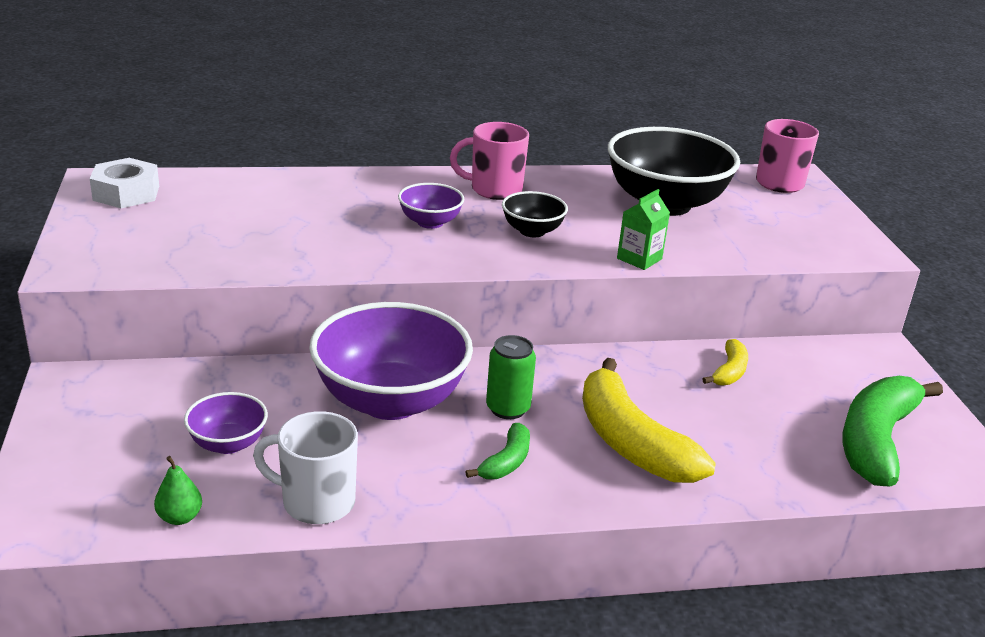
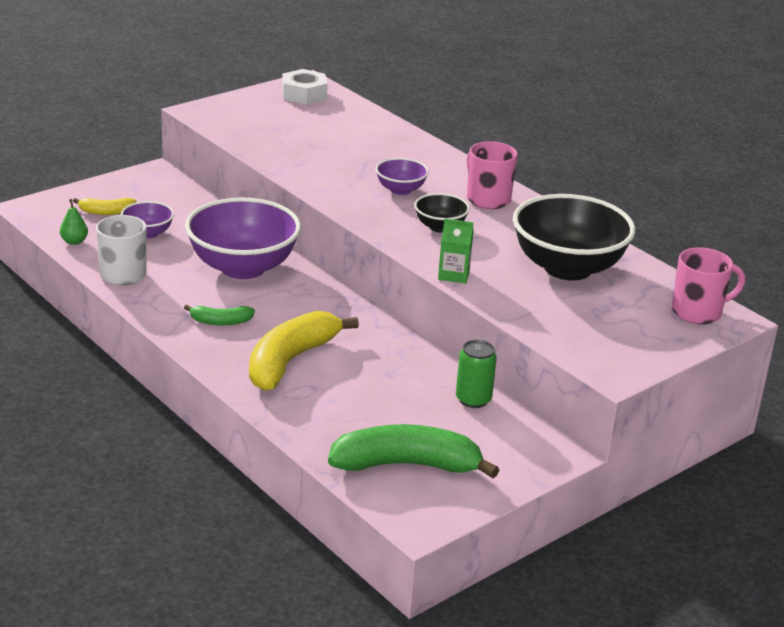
camera: 60 degrees right, 0 degrees up
green can [486,335,536,419] -> green can moved to [456,340,497,408]
yellow banana [702,339,748,386] -> yellow banana moved to [73,198,137,215]

